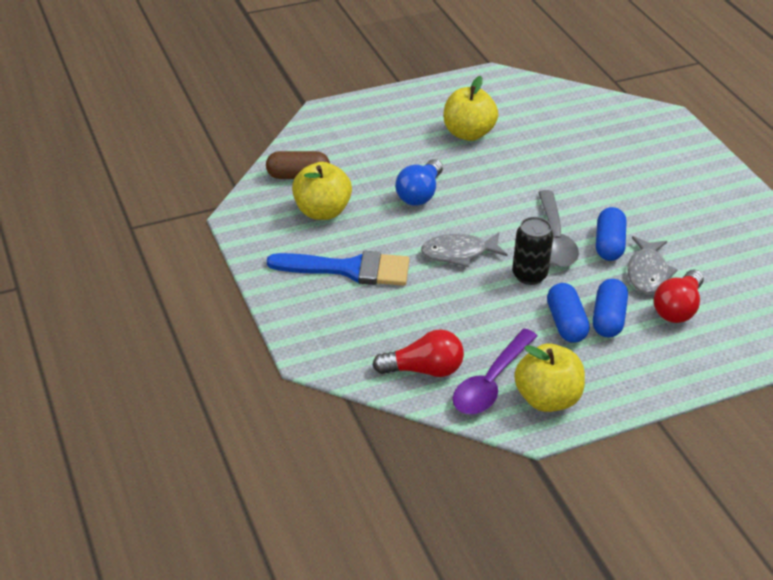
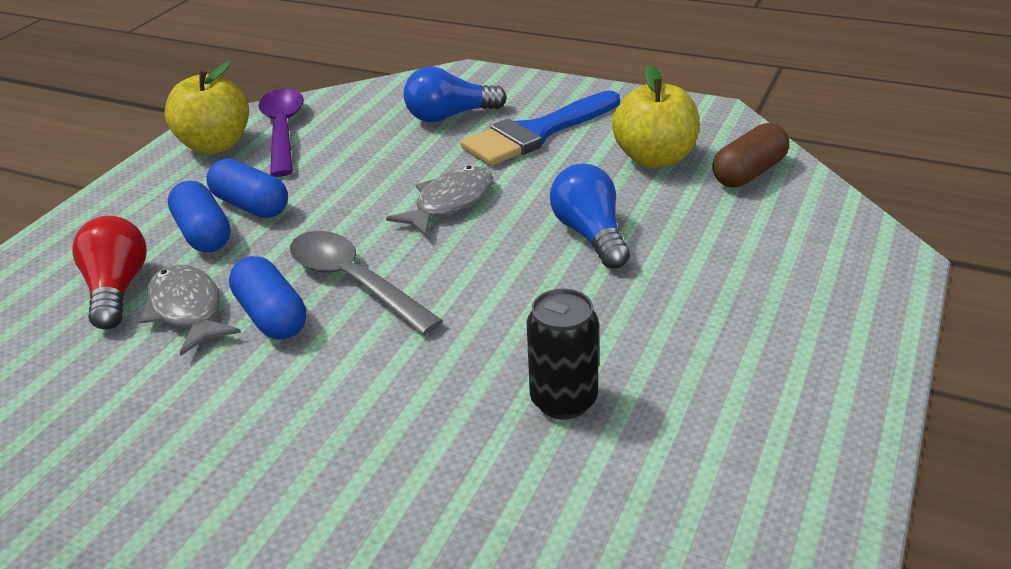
camera: 140 degrees right, 5 degrees down
red light bulb [372,329,464,377] -> none
yellow apple [444,76,498,141] -> none
black can [512,217,553,285] -> black can moved to [527,289,599,420]
none -> blue light bulb [404,67,507,123]

